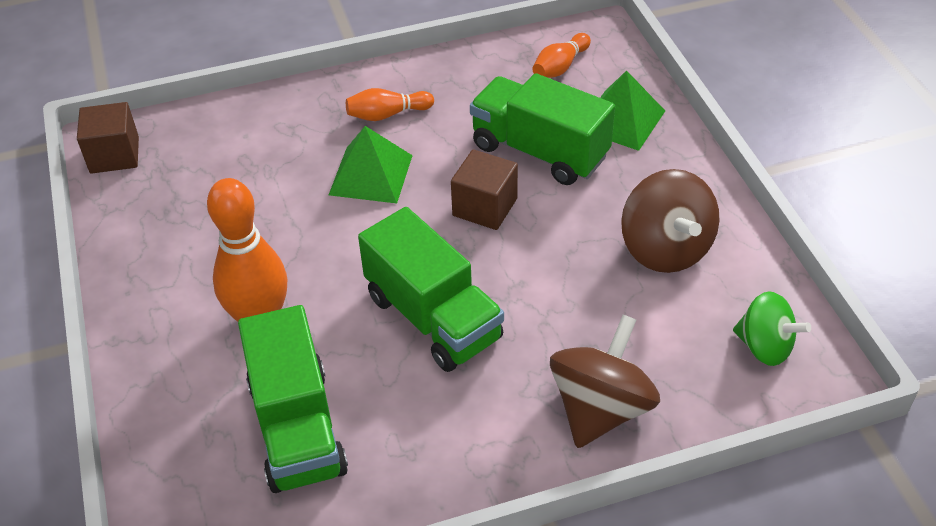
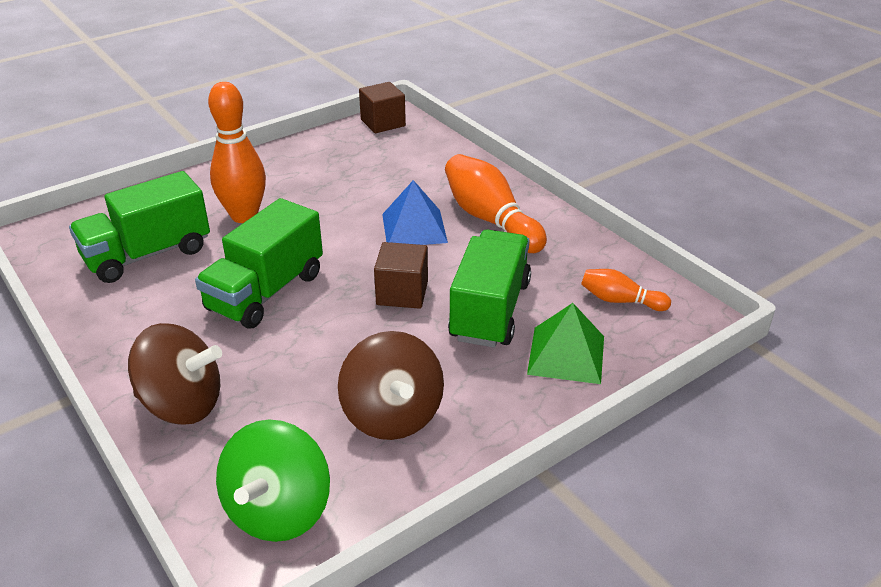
camera: 70 degrees right, 10 degrees down
green pyramid [329,126,413,203] -> blue pyramid [382,180,448,245]
orange bowling pin [346,88,434,121] -> orange bowling pin [445,154,547,253], size x1.83
brown spinning top [621,169,719,273] -> brown spinning top turned 75 degrees counterclockwise [338,331,444,440]
green spinning top [733,291,811,366] -> green spinning top [216,419,330,542], size x1.50

